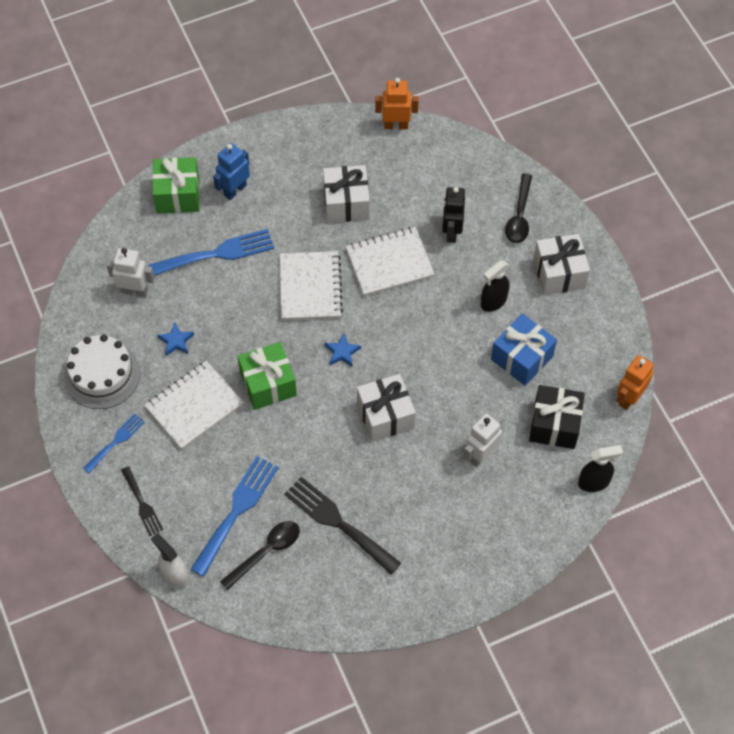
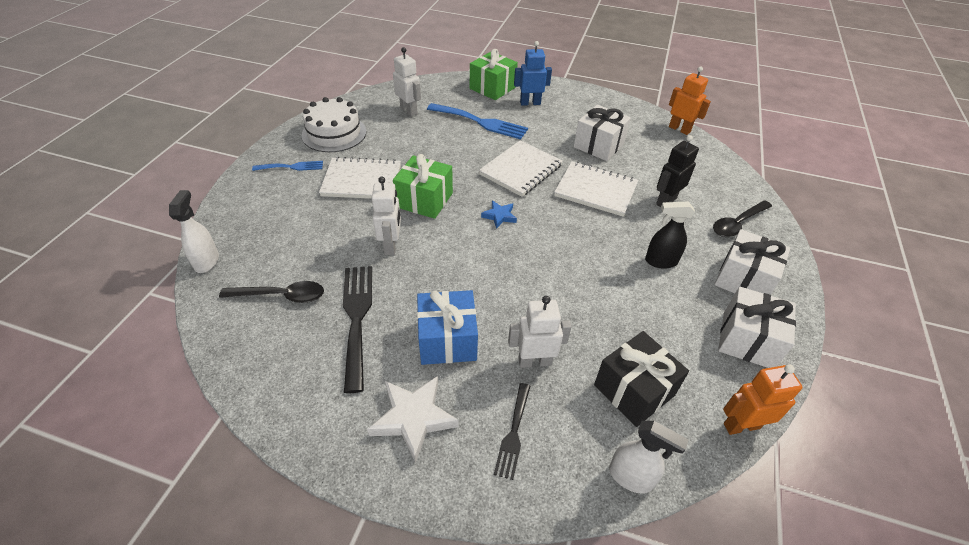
camera: 40 degrees right, 15 degrees down
black fork [121,466,163,536] -> black fork moved to [494,383,530,480]
blue star [157,323,194,356] -> none
blue fork [190,456,279,577] -> none
white gift [357,374,416,442] -> white gift moved to [718,287,796,368]
blue gift [491,313,557,386] -> blue gift moved to [417,290,478,365]
black spray bottle [578,445,623,492] -> white spray bottle [609,421,689,494]
none -> white star [367,376,459,463]
none -> white robot [372,177,401,255]

